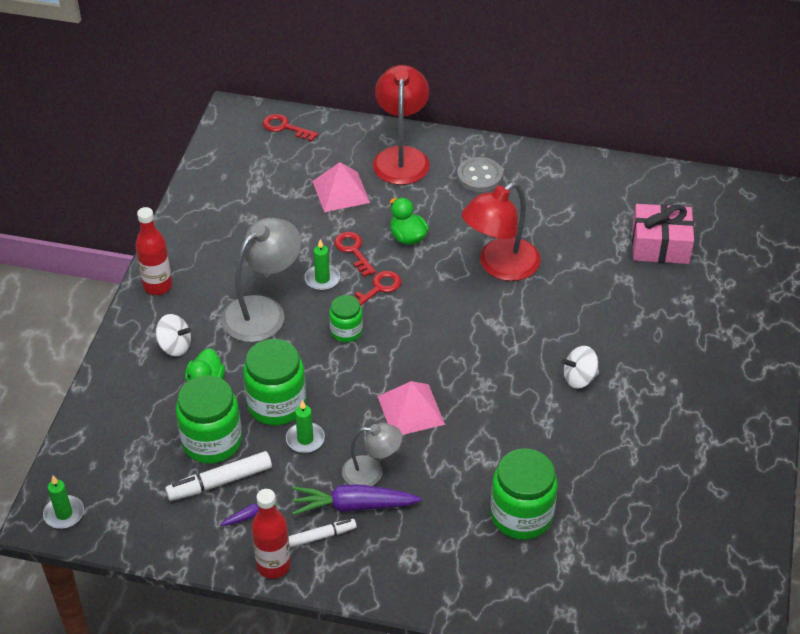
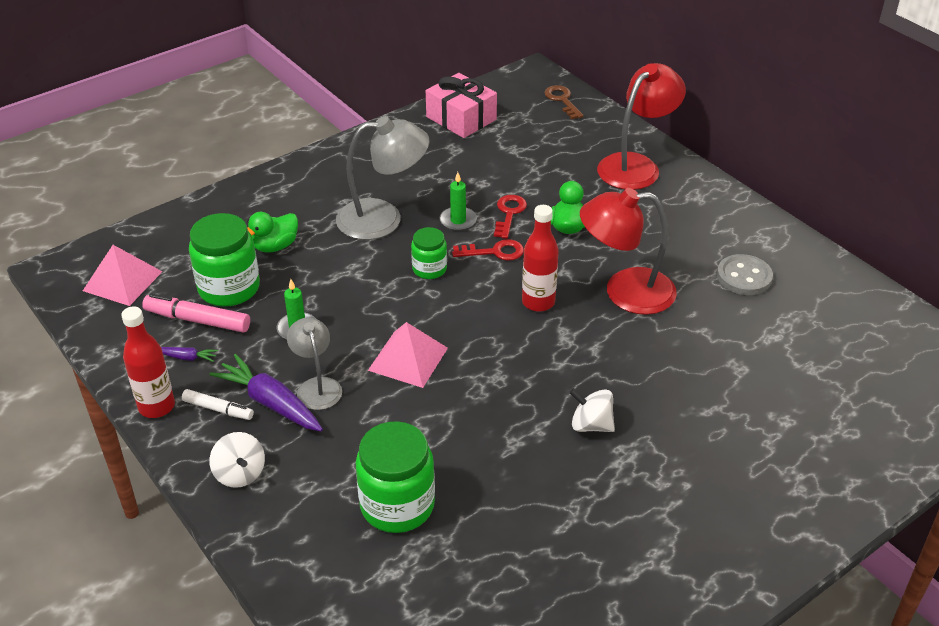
camera: 40 degrees right, 5 degrees down
green candle [43,476,84,529] -> none
red bottle [135,207,172,295] -> red bottle moved to [522,205,559,312]
white spinning top [156,314,191,356] -> white spinning top moved to [210,432,265,488]
white marker [165,451,272,501] -> pink marker [142,293,250,333]
green jar [243,339,306,426] -> none
red key [263,114,318,141] -> brown key [544,85,584,119]
pink pyramid [312,162,370,212] -> pink pyramid moved to [83,245,163,306]
grey lamp [342,423,402,486] -> grey lamp turned 150 degrees counterclockwise [287,317,342,410]
grey button [457,157,503,192] -> grey button moved to [717,254,773,295]
pink gift [632,204,694,264] -> pink gift moved to [426,73,497,138]

